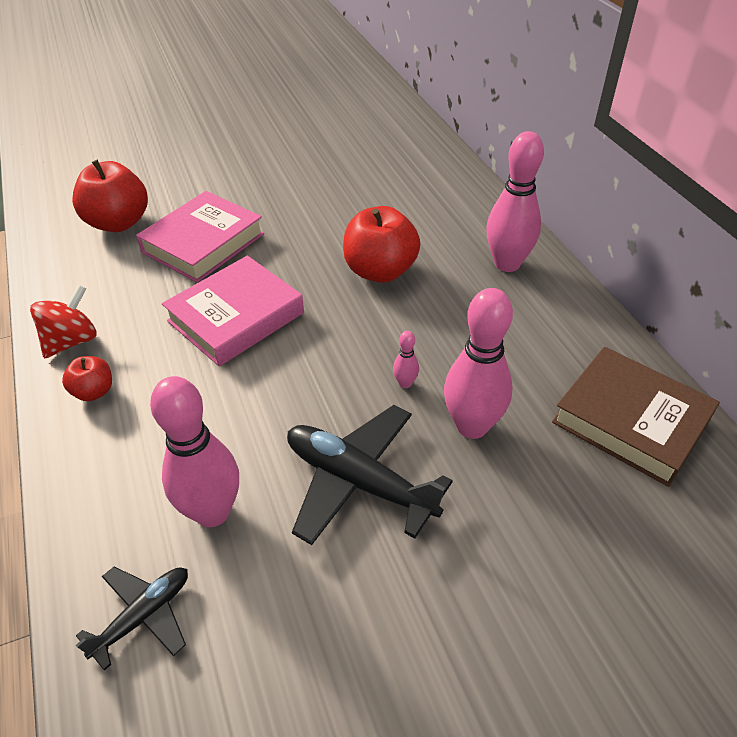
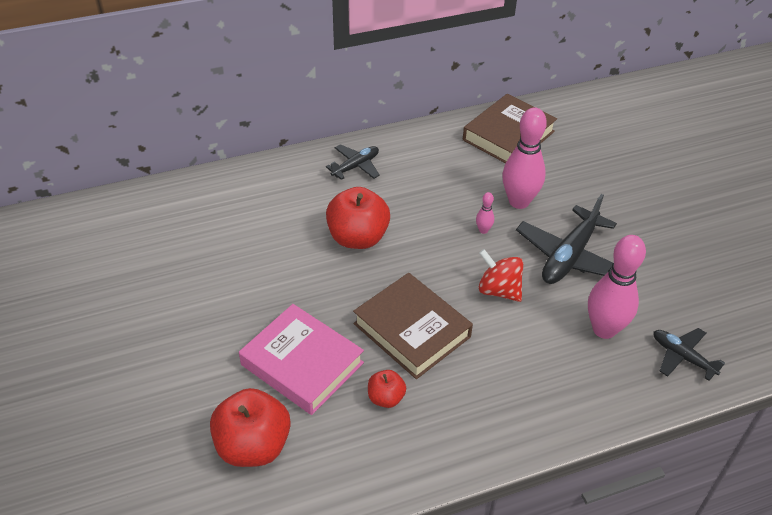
camera: 90 degrees left, 0 degrees up
red spinning top [30,284,97,358] -> red spinning top moved to [479,249,523,302]
red apple [62,356,112,401] -> red apple moved to [368,370,406,408]
pink book [162,256,304,366] -> brown book [353,273,473,379]
pink bowling pin [486,131,544,272] -> black plane [326,144,380,180]

